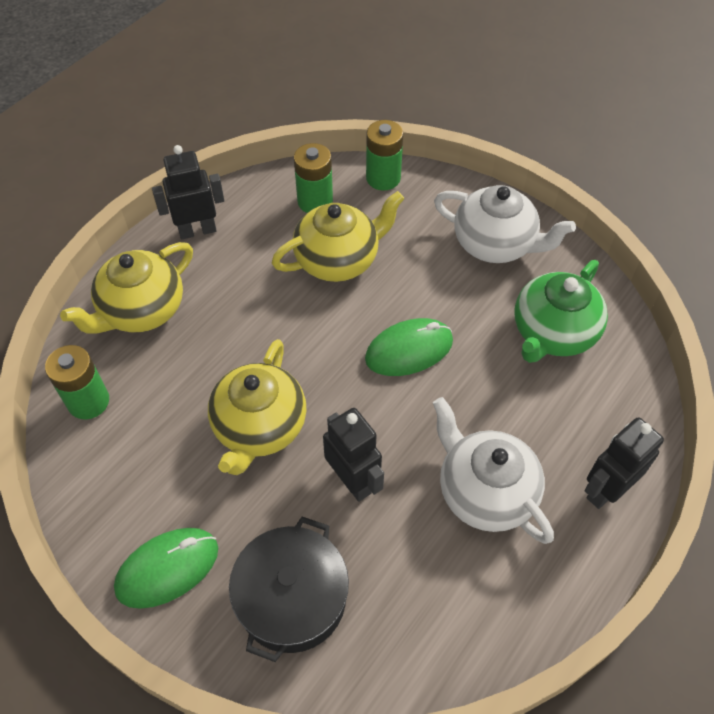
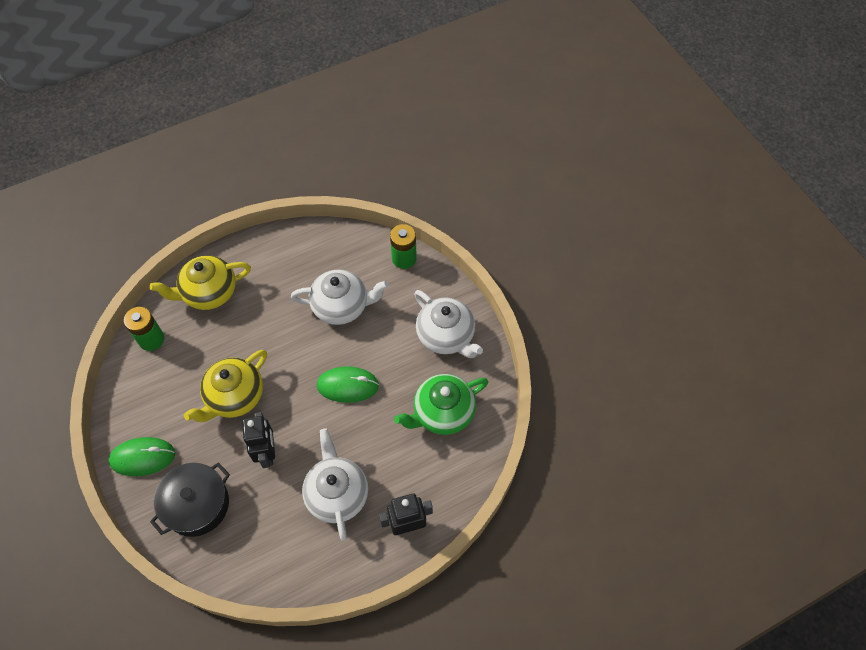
camera: 25 degrees right, 5 degrees up
black robot [152,145,224,239] -> none
yellow teapot [272,191,404,282] -> white teapot [291,269,389,325]
green battery [294,143,333,213] -> none

